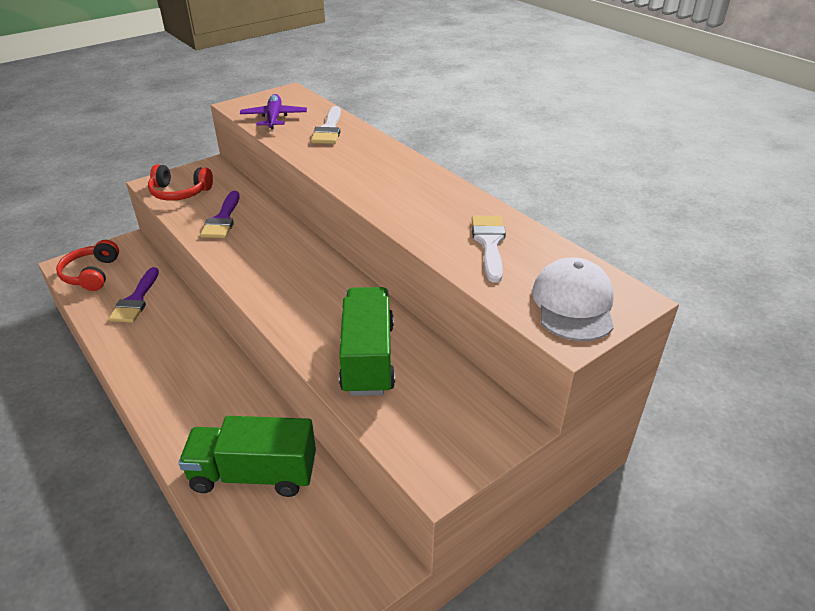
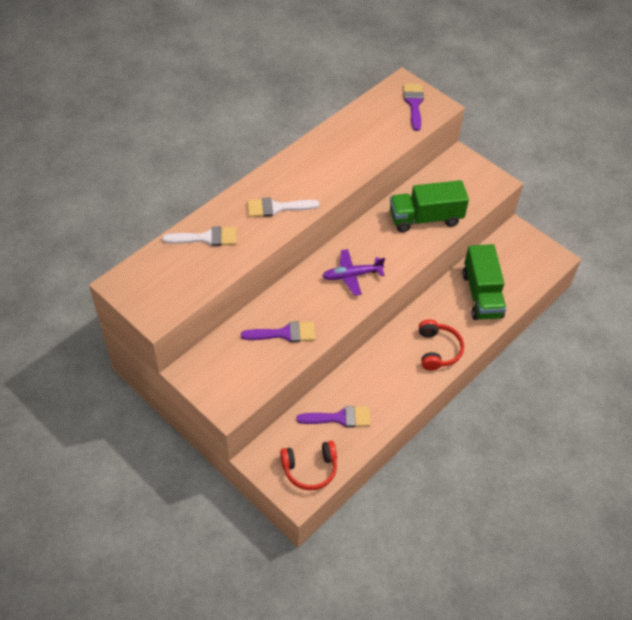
camera: 100 degrees left, 15 degrees up
red headphones [148,164,213,201] -> red headphones moved to [419,319,464,370]
purple plane [240,94,307,130] -> purple plane moved to [322,249,385,296]
white brush [472,216,506,283] -> white brush moved to [247,197,319,217]
white cap [532,258,614,341] -> purple brush [403,84,424,131]

